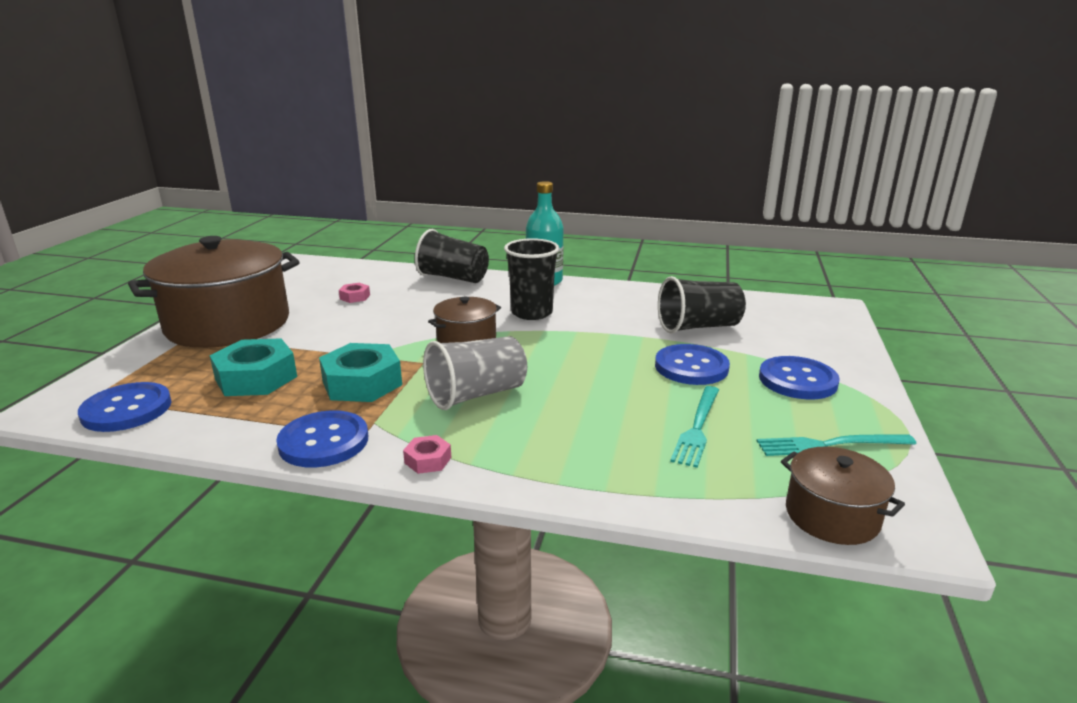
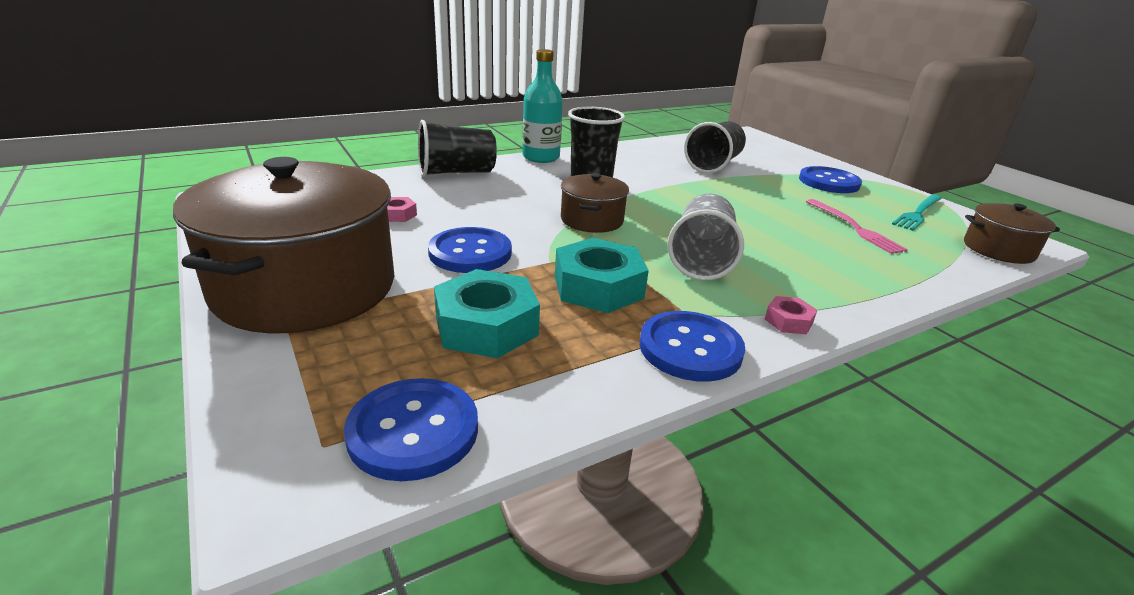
camera: 45 degrees left, 5 degrees up
blue button [655,344,730,385] -> blue button moved to [428,227,512,273]
turquoise fork [670,386,719,468] -> pink fork [806,199,908,254]

